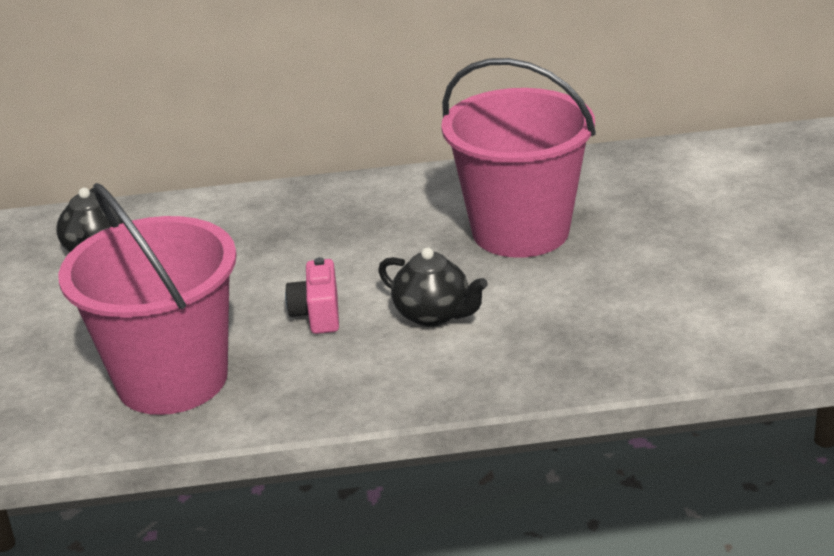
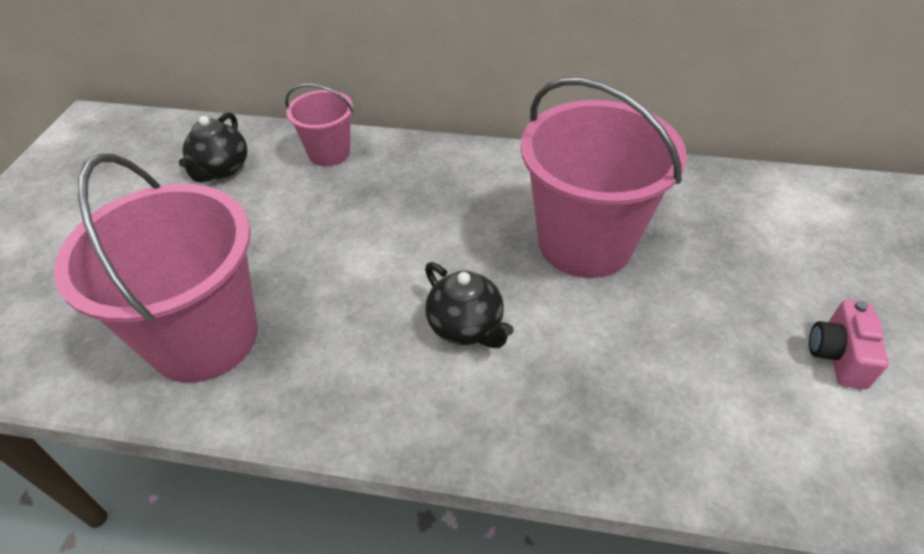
camera: 15 degrees right, 15 degrees up
pink camera [285,257,339,334] -> pink camera moved to [809,300,889,389]
none -> pink bucket [285,84,354,166]

